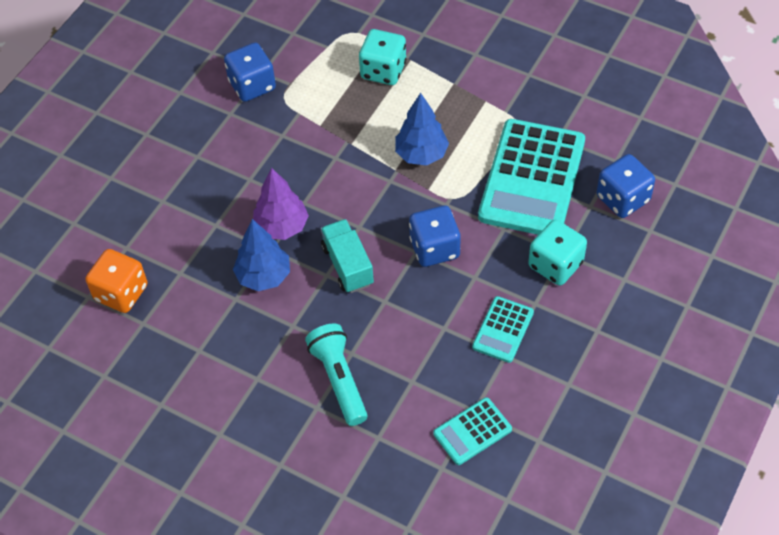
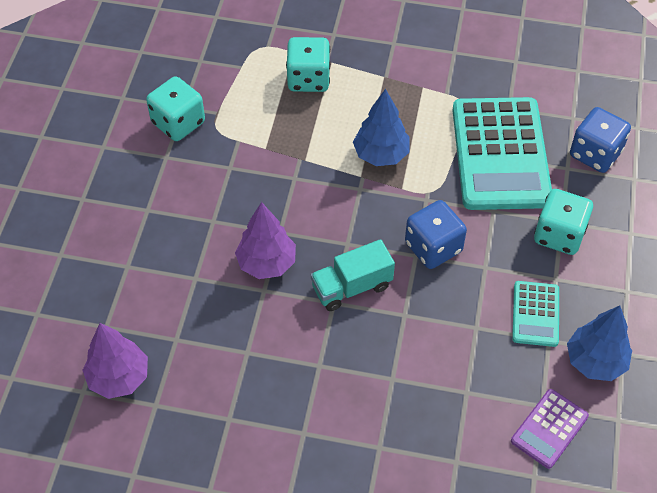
camera: 20 degrees left, 0 degrees up
orange dice [86,249,148,313] -> purple tree [82,323,148,399]
blue dice [224,43,276,102] -> turquoise dice [146,76,205,141]
blue tree [233,219,290,291] -> blue tree moved to [567,306,632,381]
turquoise flashlight [305,324,367,426] -> none
turquoise truck [321,219,374,293] -> turquoise truck turned 75 degrees counterclockwise [311,239,395,311]
turquoise calculator [433,397,512,465] -> purple calculator [511,389,589,469]

